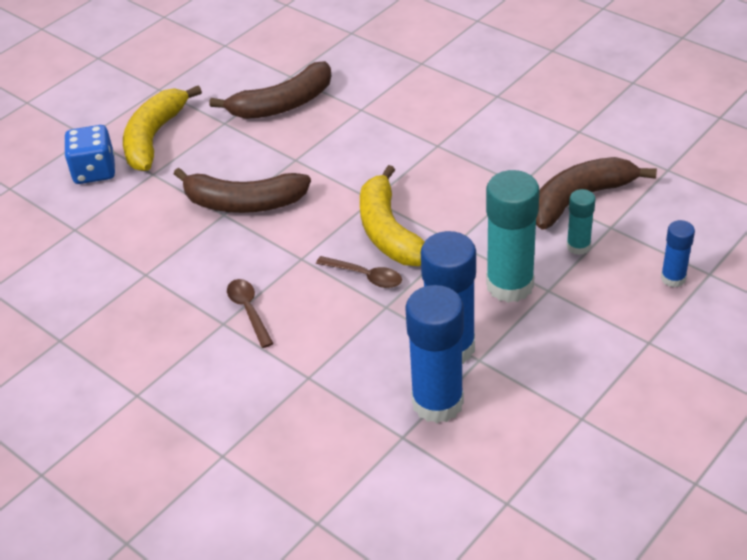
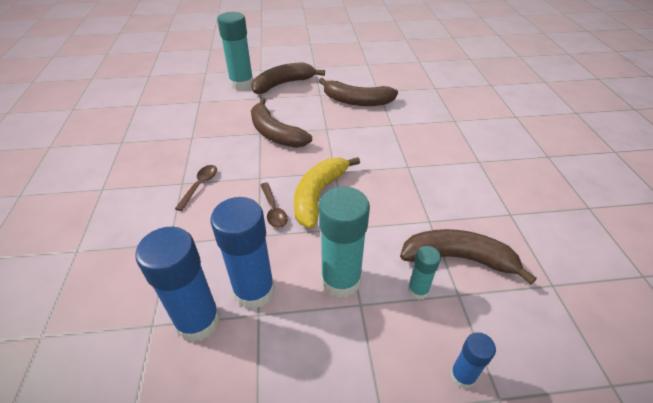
camera: 40 degrees right, 0 degrees up
blue dice [64,125,115,184] -> turquoise glue stick [217,12,253,90]
yellow banana [123,86,202,171] -> brown banana [251,62,325,94]

